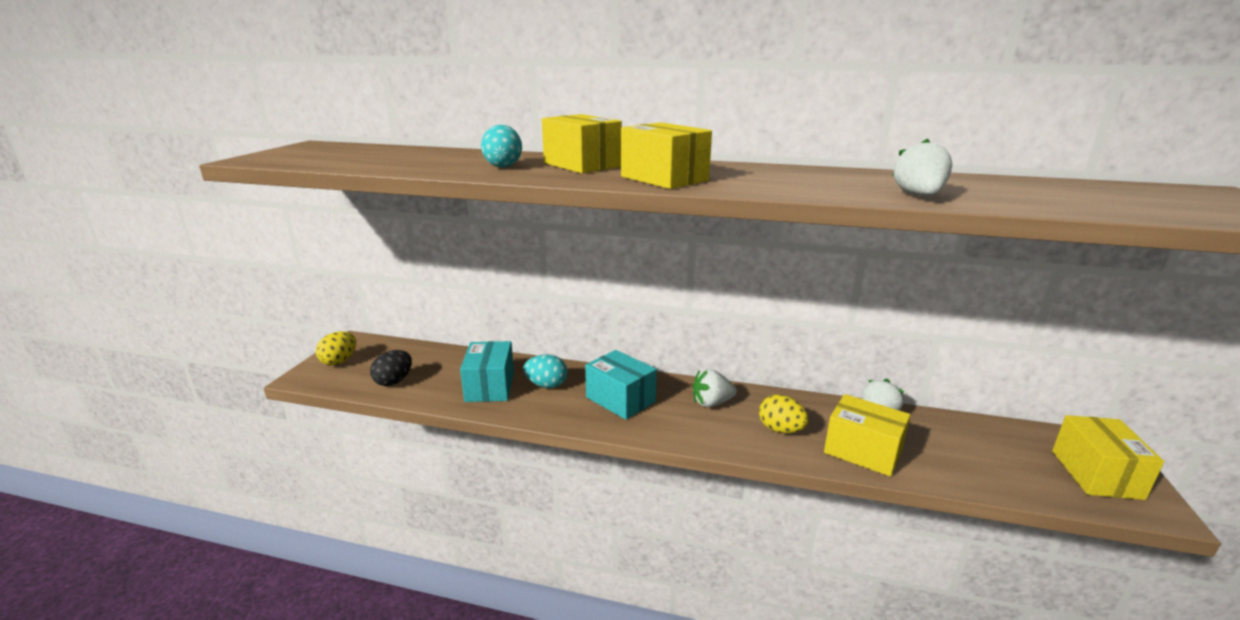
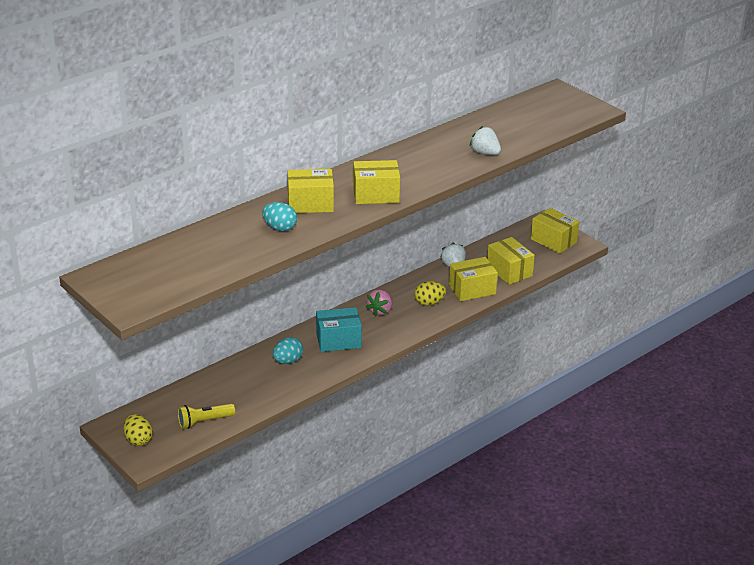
camera: 55 degrees left, 10 degrees up
black egg [370,350,412,386] -> yellow flashlight [178,404,235,429]
turquoise box [460,341,514,402] -> none
white strawberry [692,369,737,407] -> pink strawberry [366,289,392,317]
none -> yellow box [487,237,535,285]

